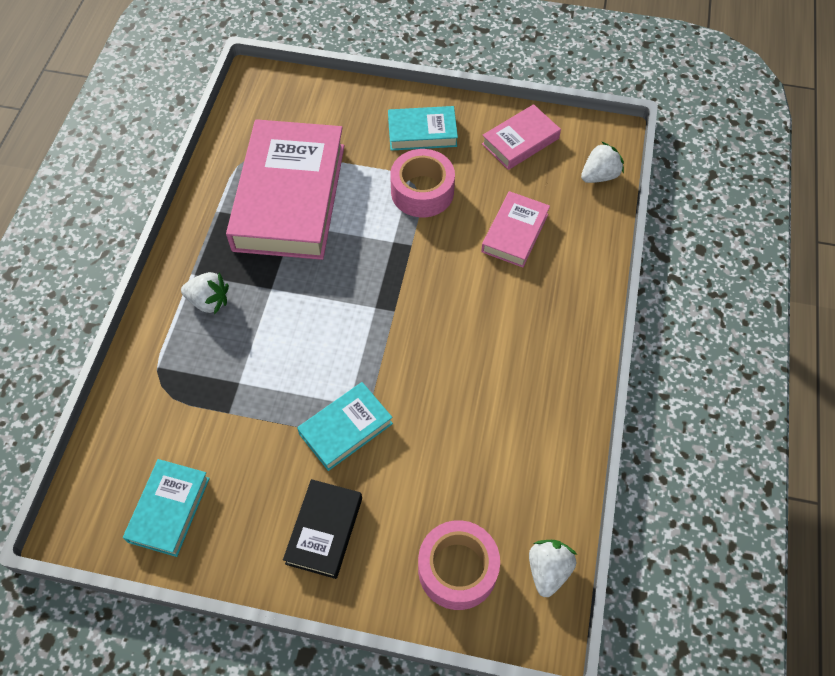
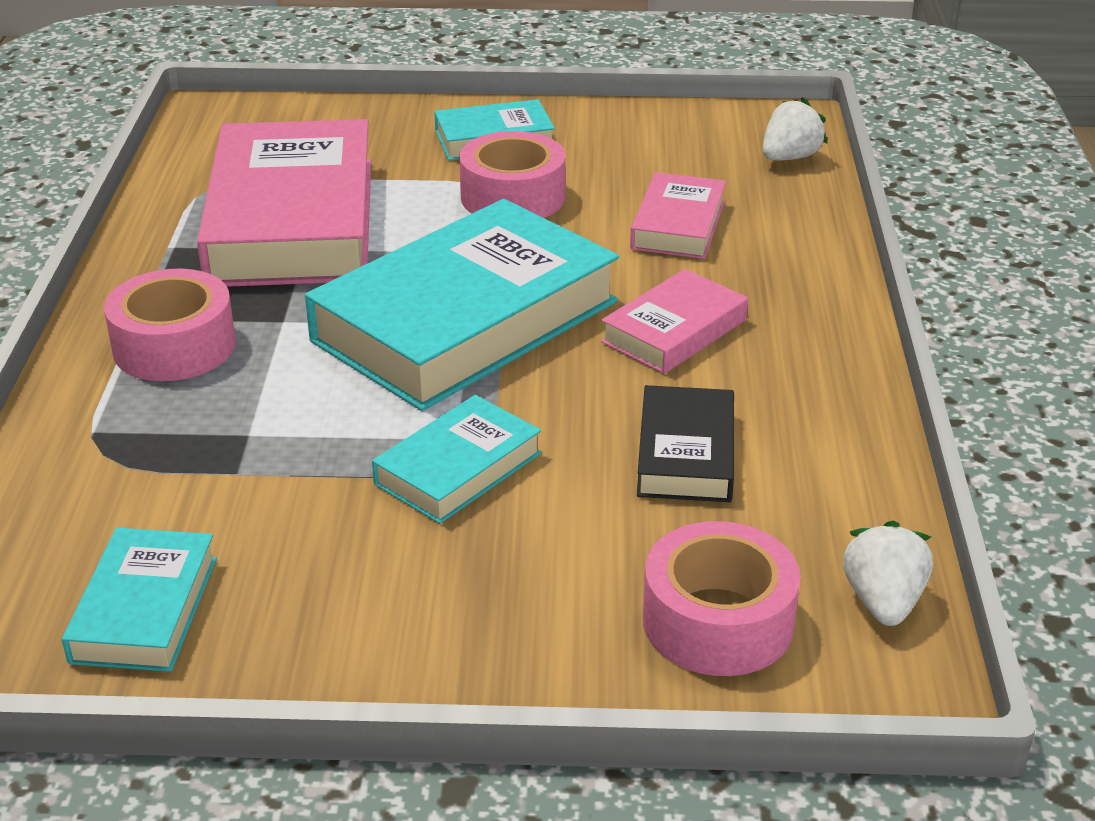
camera: 10 degrees left, 25 degrees down
white strawberry [181,272,229,315] -> pink tape [104,269,236,381]
black book [283,479,362,579] -> black book moved to [637,385,734,502]
pink book [482,104,561,170] -> pink book moved to [601,269,748,374]
none -> turquoise book [305,199,619,411]

